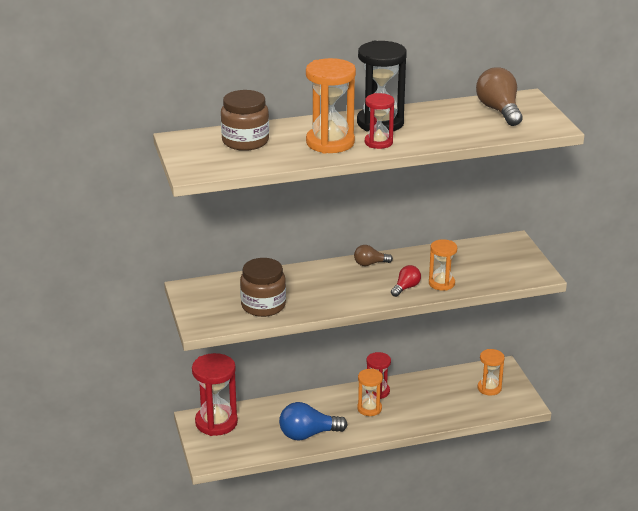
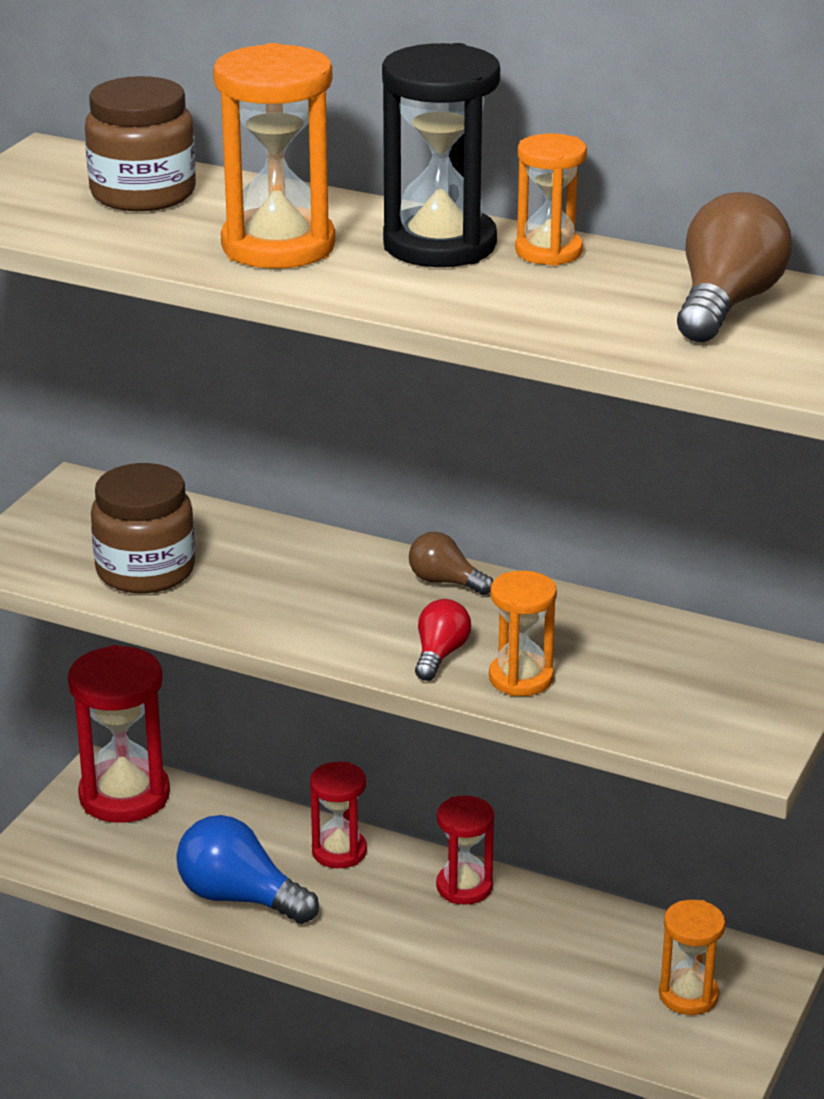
camera: 40 degrees right, 0 degrees up
orange hourglass [357,369,383,416] -> orange hourglass moved to [515,133,587,266]
red hourglass [365,93,394,149] -> red hourglass moved to [310,762,367,868]
red light bulb [391,265,421,297] -> red light bulb turned 60 degrees counterclockwise [415,599,471,681]

